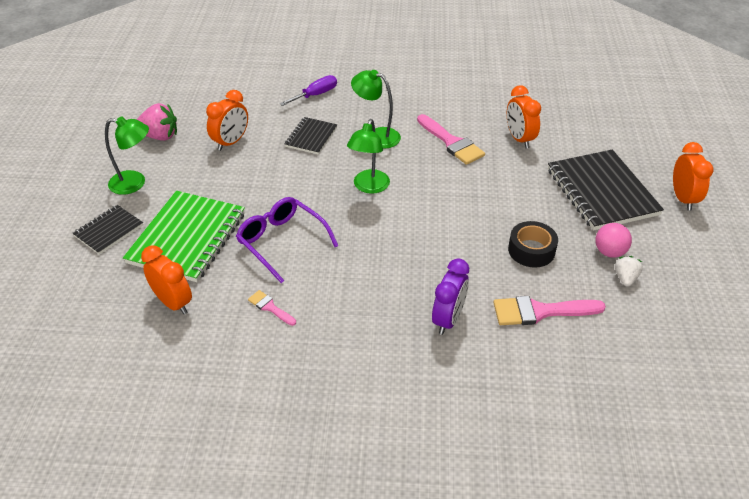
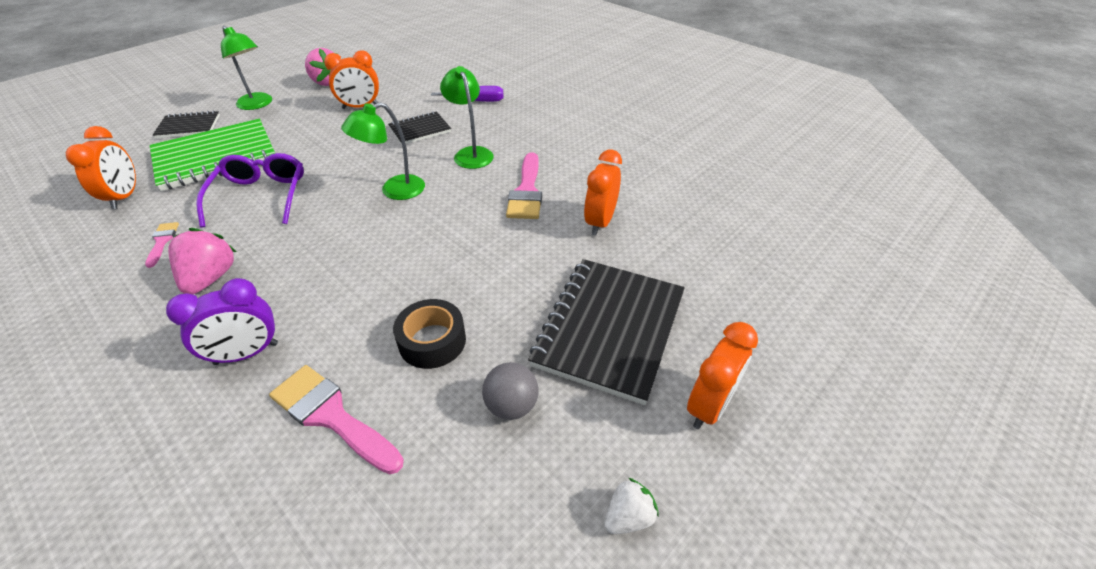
camera: 40 degrees right, 0 degrees up
pink ball [595,223,632,258] -> grey ball [482,362,539,420]
white strawberry [615,256,643,287] -> white strawberry moved to [604,478,659,534]
none -> pink strawberry [168,228,236,294]

